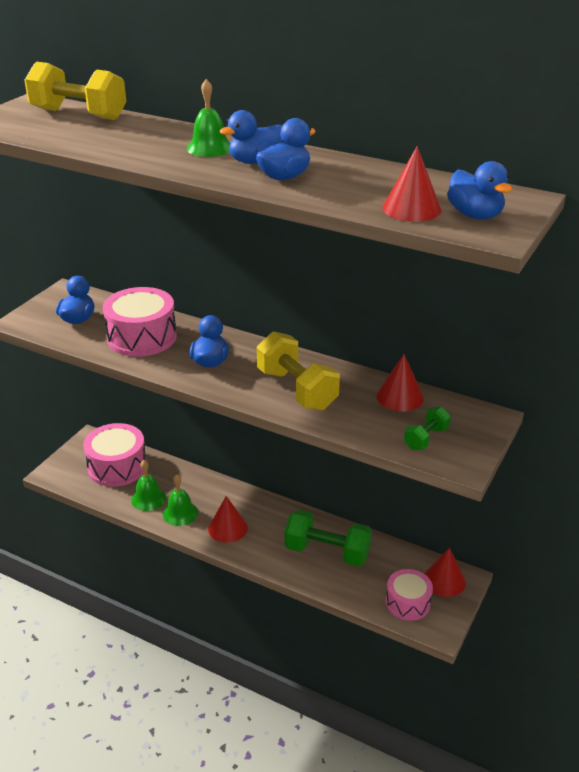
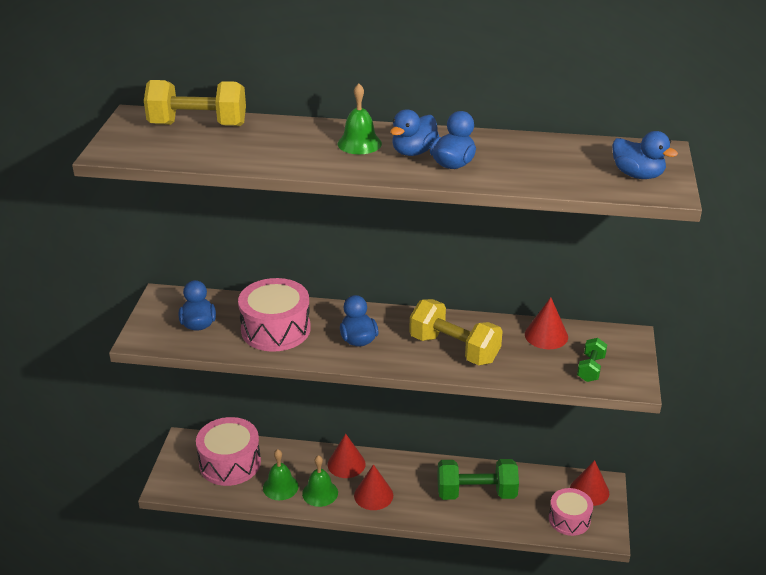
camera: 20 degrees left, 0 degrees up
red cone [382,146,441,222] -> red cone moved to [328,434,366,478]

